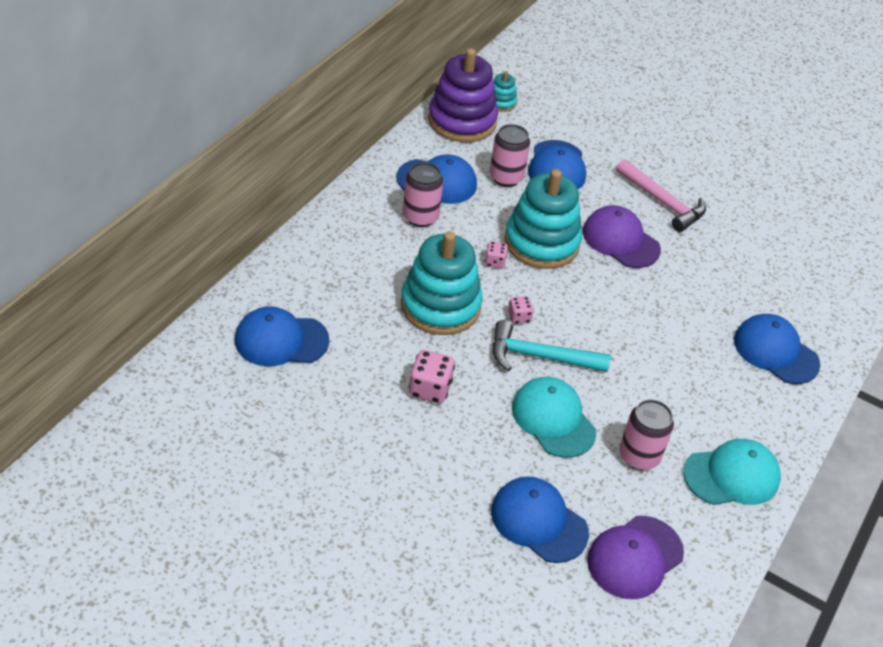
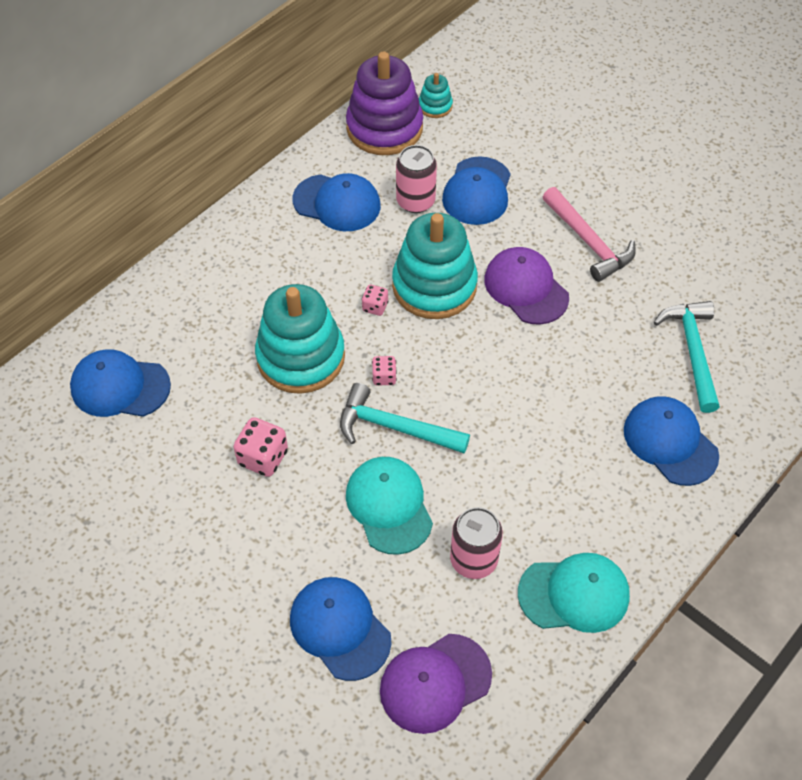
camera: 15 degrees right, 10 degrees up
pink can [403,162,443,227] -> none
none -> turquoise hammer [654,301,720,413]

